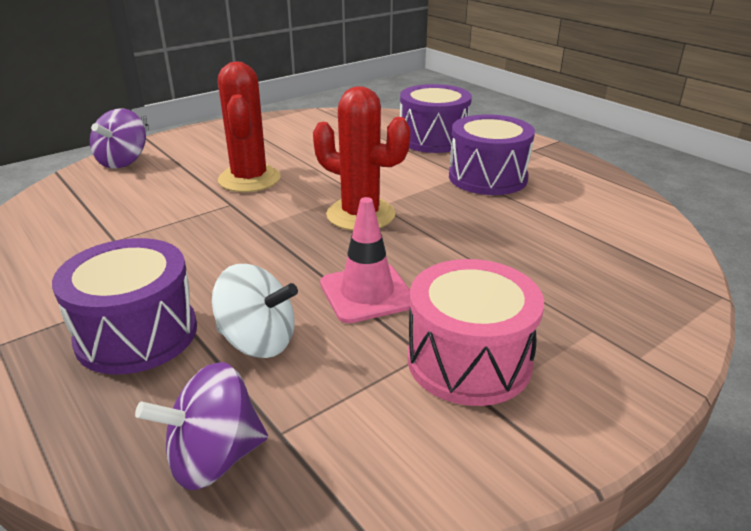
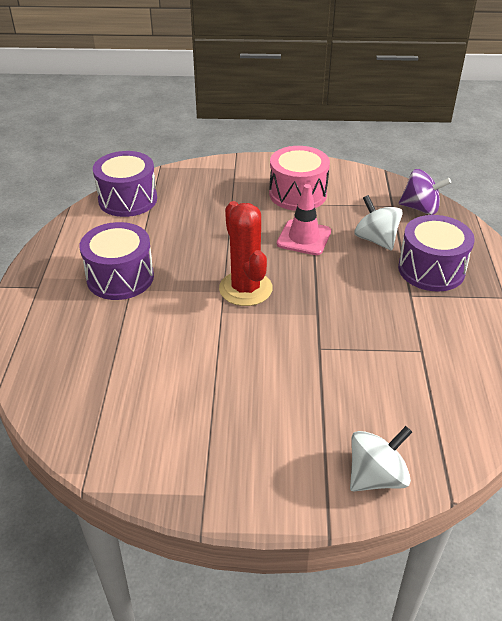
camera: 140 degrees left, 10 degrees up
purple spinning top [90,108,146,169] -> white spinning top [350,426,412,492]
red cactus [218,61,281,192] -> none
purple drum [400,84,472,153] -> purple drum moved to [93,151,157,217]

